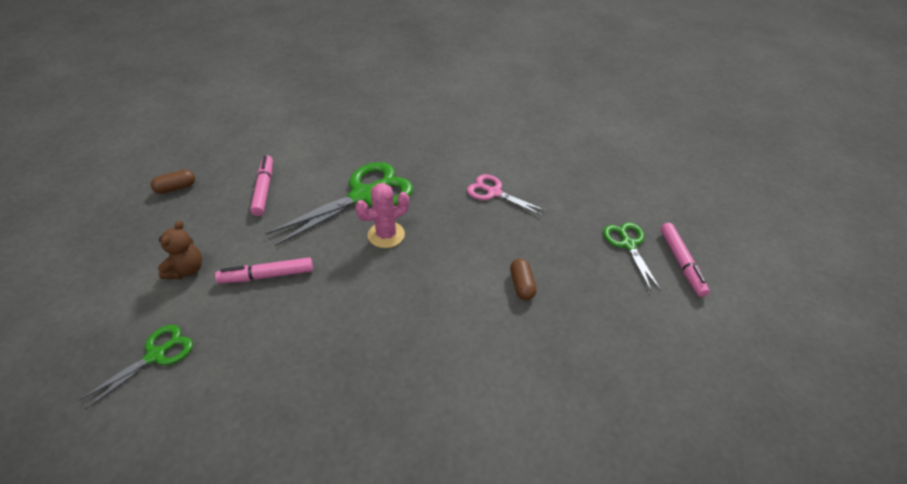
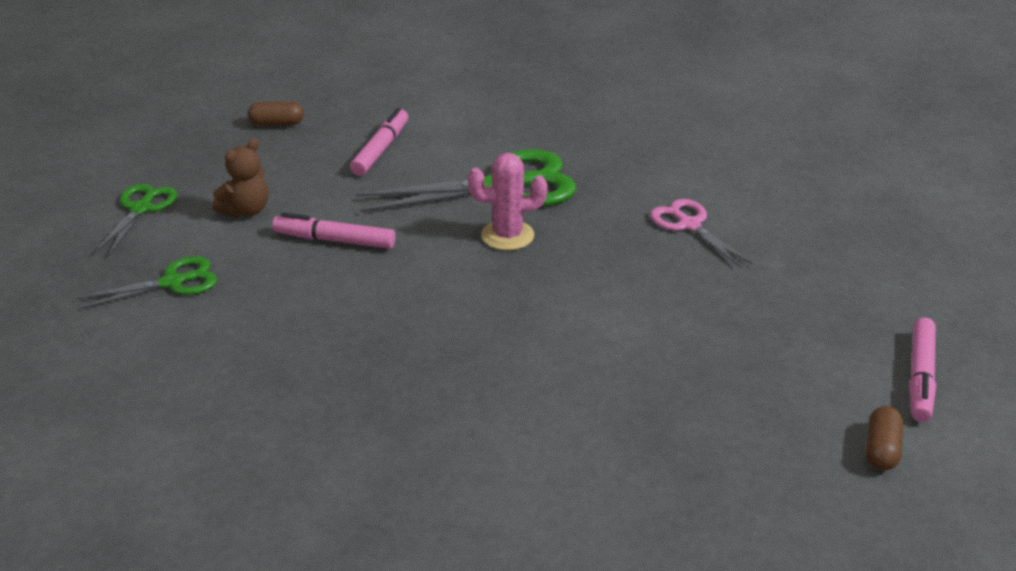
camera: 25 degrees right, 10 degrees down
brown capsule [510,258,537,300] -> brown capsule moved to [866,406,903,470]
green scissors [603,222,661,291] -> green scissors moved to [94,184,177,257]

